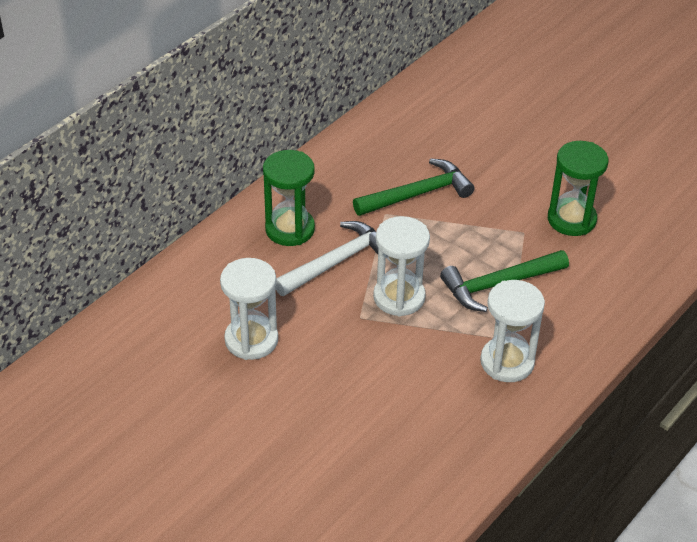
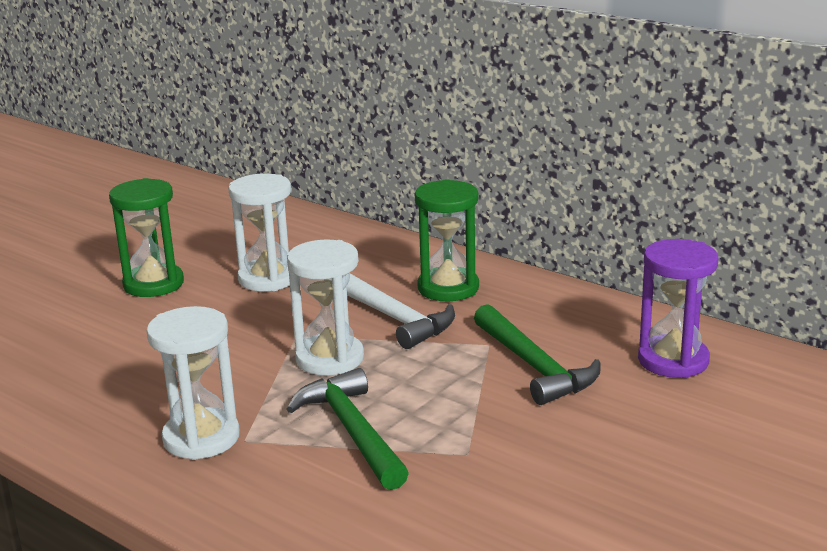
camera: 90 degrees right, 20 degrees down
green hourglass [548,141,608,236] -> green hourglass moved to [109,178,184,297]
none -> purple hourglass [638,239,718,378]

